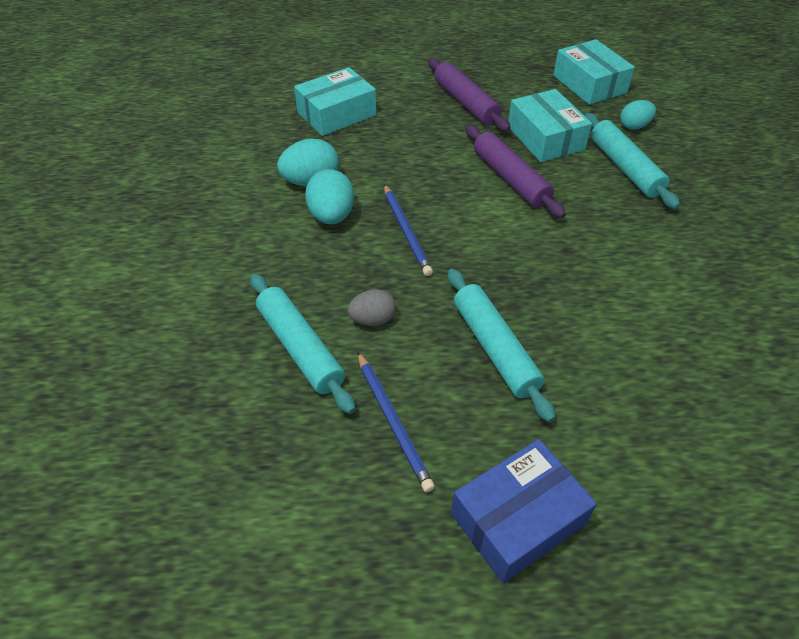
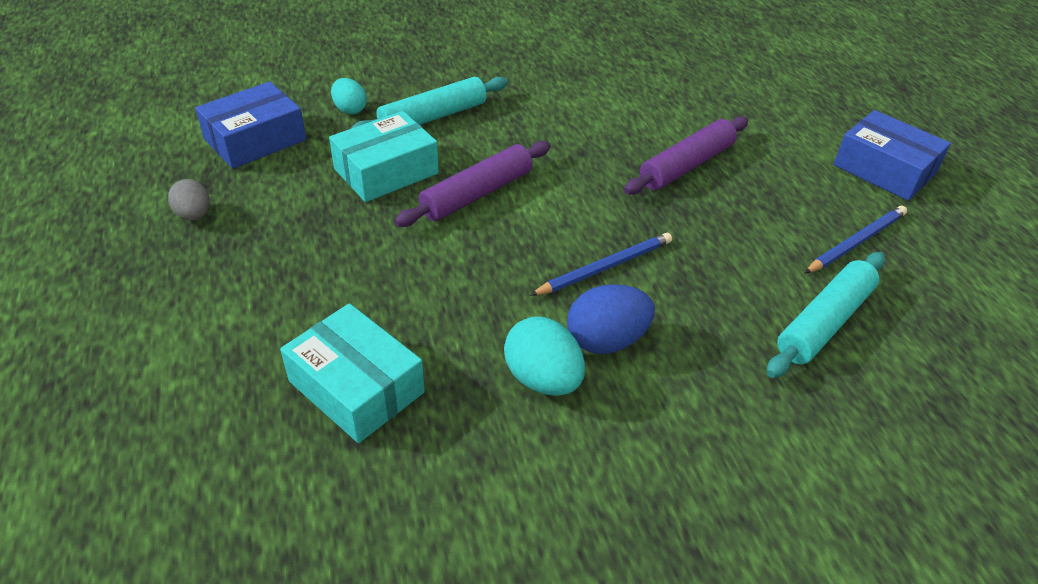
camera: 105 degrees left, 5 degrees down
turquoise egg [305,169,354,224] -> blue egg [567,284,655,354]
grey egg [348,289,396,326] -> grey egg moved to [168,179,210,220]
purple rolling pin [428,58,511,132] -> purple rolling pin moved to [624,116,748,195]
turquoise rolling pin [448,269,556,422] -> none
turquoise box [553,39,635,105] -> blue box [195,81,306,169]

